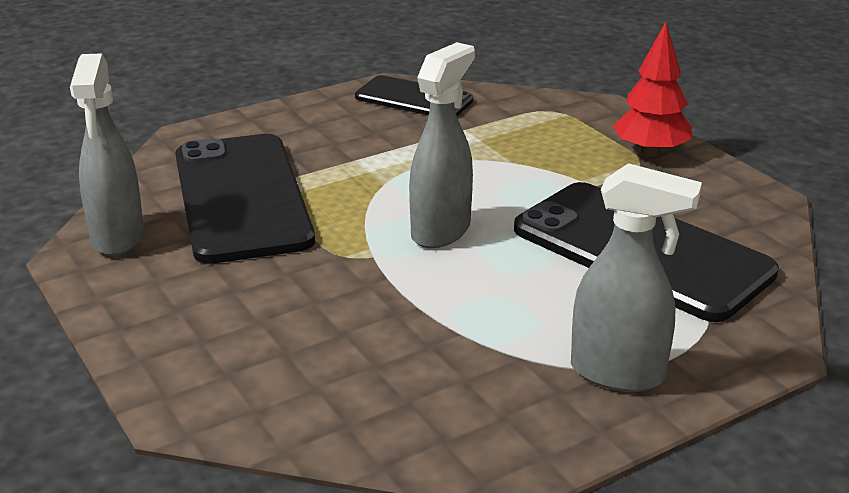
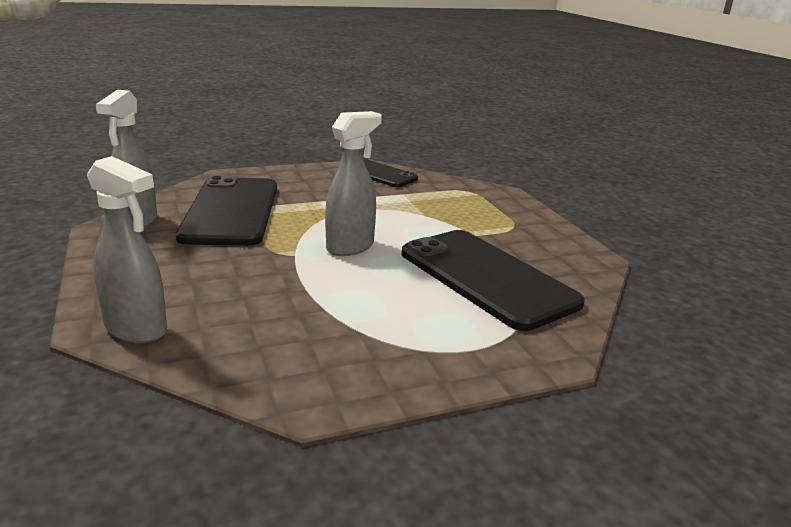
camera: 10 degrees right, 5 degrees down
grey spray bottle [571,163,702,392] -> grey spray bottle moved to [87,156,167,343]
red tree [613,22,692,157] -> none

